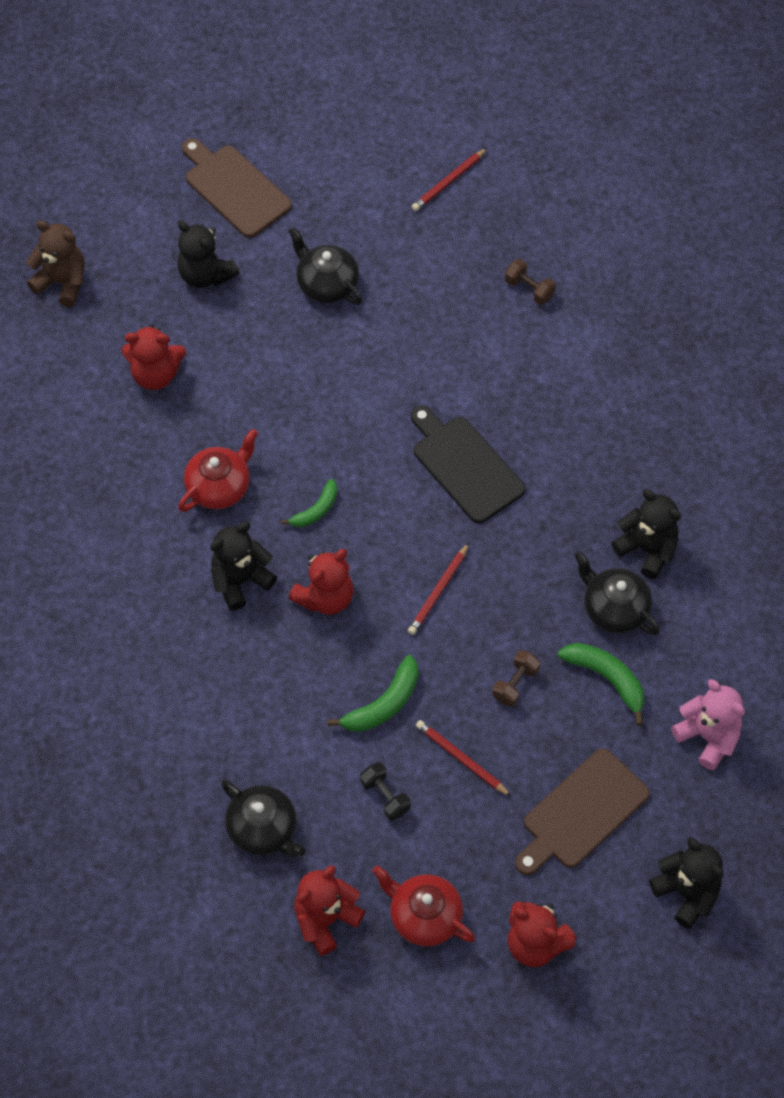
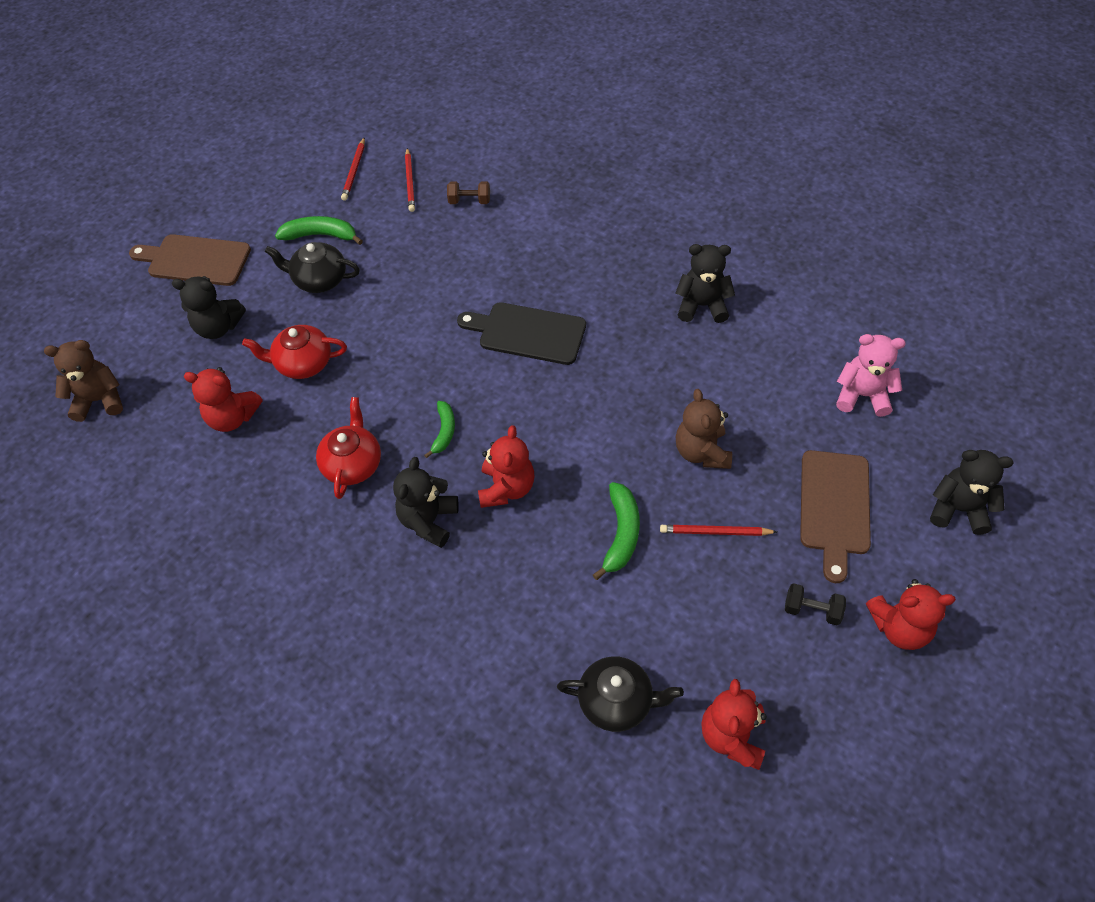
camera: 35 degrees left, 5 degrees down
red teddy bear [122,324,186,390] -> red teddy bear turned 45 degrees clockwise [183,367,263,432]
black dumbbell [360,762,411,821] -> black dumbbell moved to [785,583,846,625]
red teapot [372,865,475,946] -> red teapot moved to [242,325,347,379]
red pencil [408,543,469,635] -> red pencil moved to [405,148,415,212]
brown dumbbell [492,650,540,707] -> brown teddy bear [676,389,732,469]
green banana [558,643,645,725] -> green banana moved to [275,216,363,245]
black teapot [574,551,660,635] -> none

